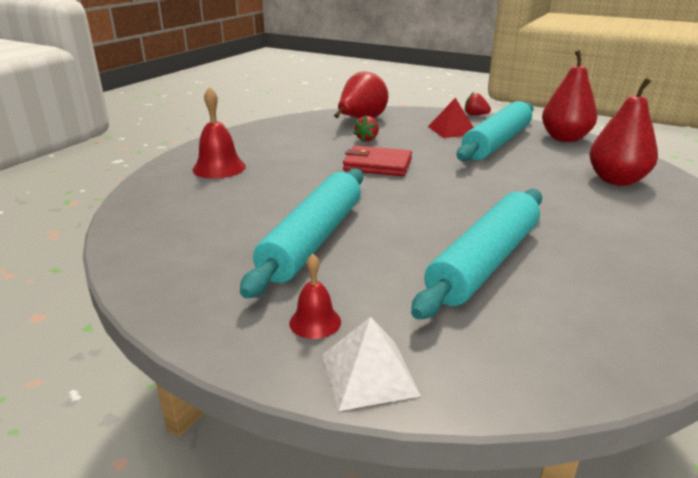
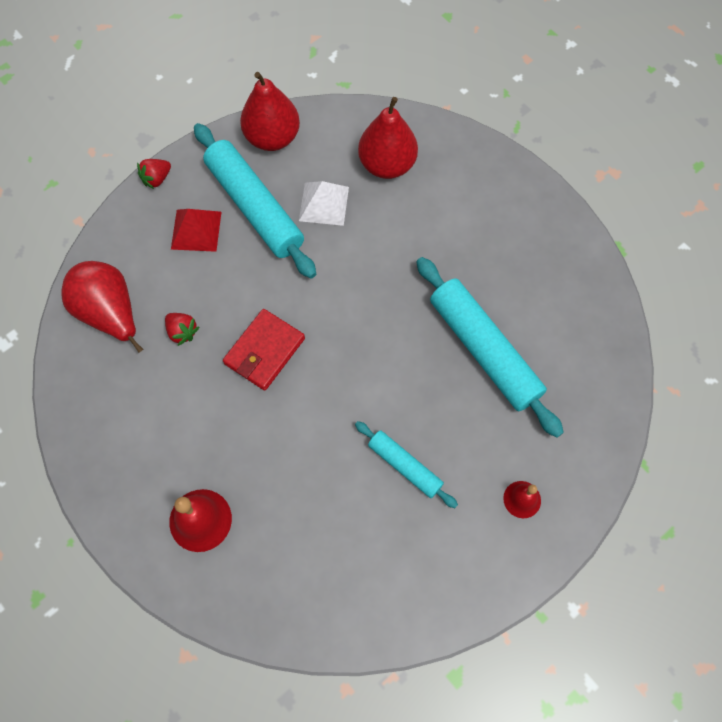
camera: 70 degrees left, 40 degrees up
turquoise rolling pin [240,168,363,298] -> turquoise rolling pin [355,421,458,508], size x0.54
white pyramid [322,317,421,411] -> white pyramid moved to [299,181,349,226]

